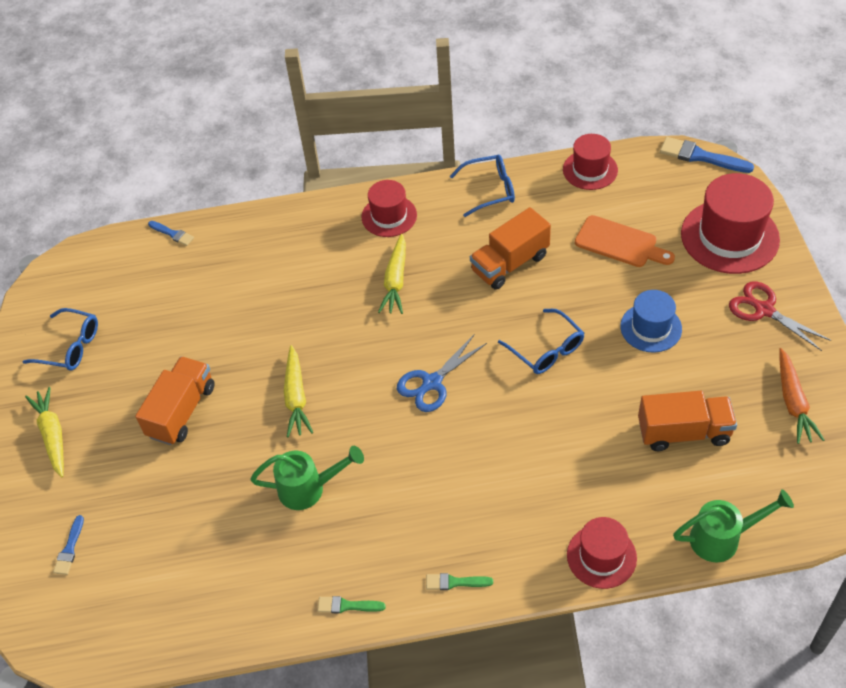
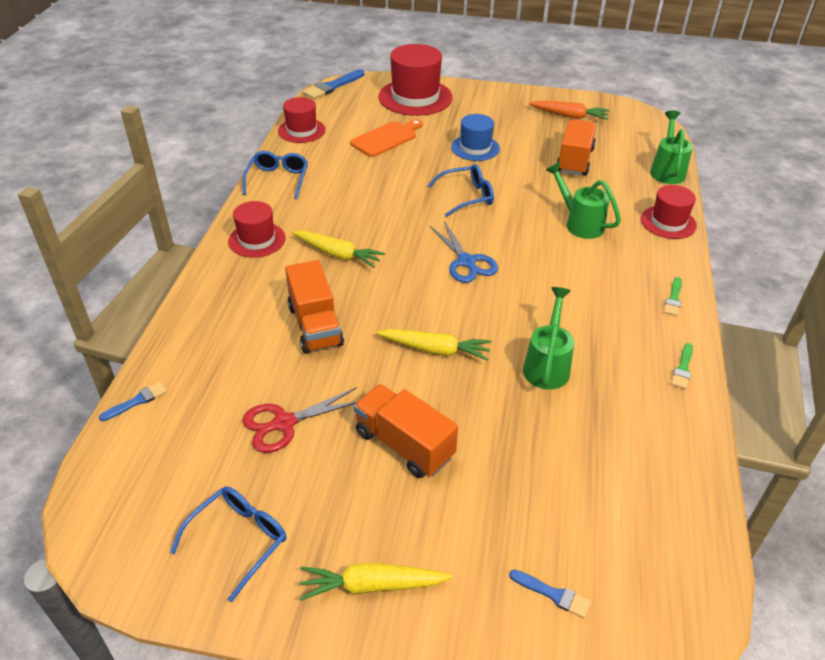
camera: 75 degrees left, 10 degrees down
orange truck [470,207,551,290] -> orange truck moved to [285,260,344,354]
red scissors [729,281,831,351] -> red scissors moved to [242,387,358,453]
none -> green watering can [546,162,621,239]

